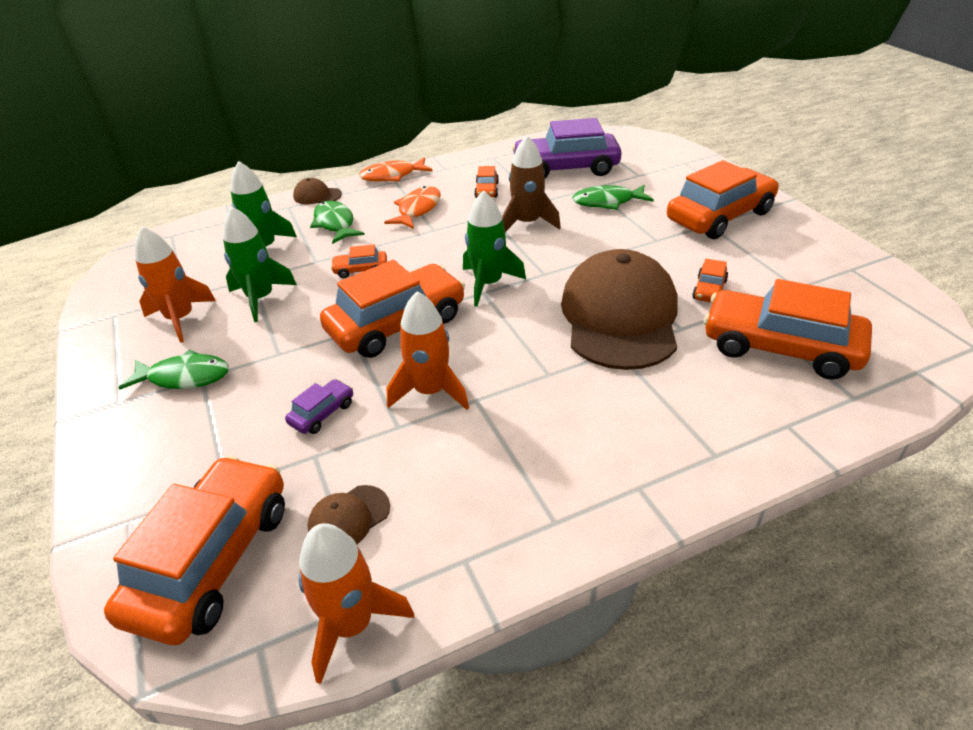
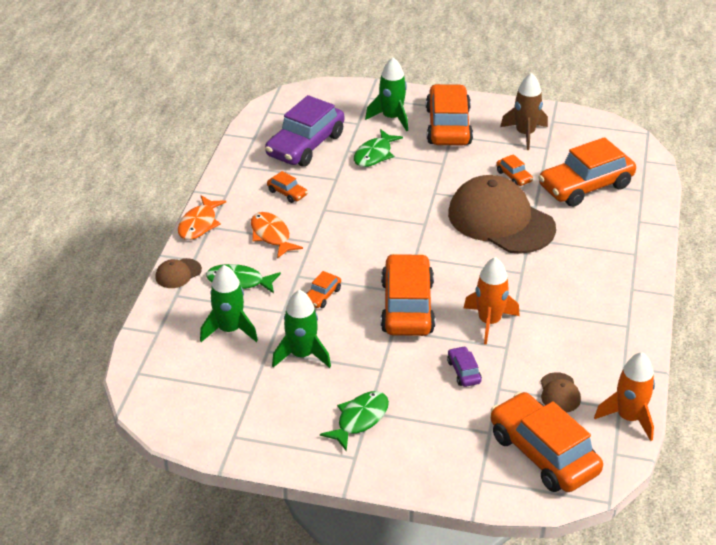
camera: 55 degrees left, 0 degrees up
orange rocket [135,226,216,343] -> none
green rocket [463,190,526,307] -> green rocket moved to [365,57,408,131]
brown rocket [502,136,561,232] -> brown rocket moved to [500,73,548,150]

